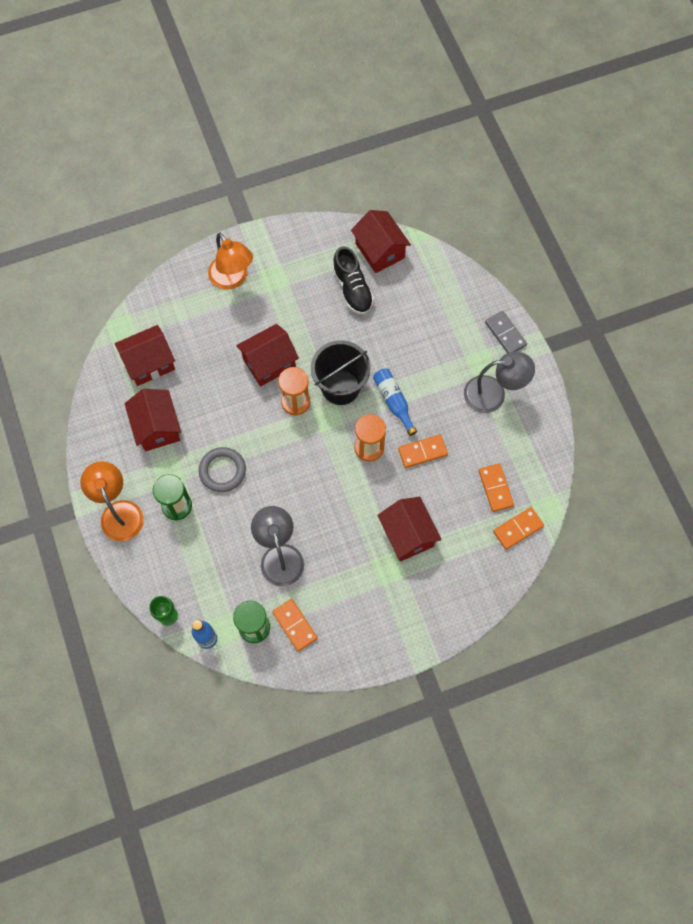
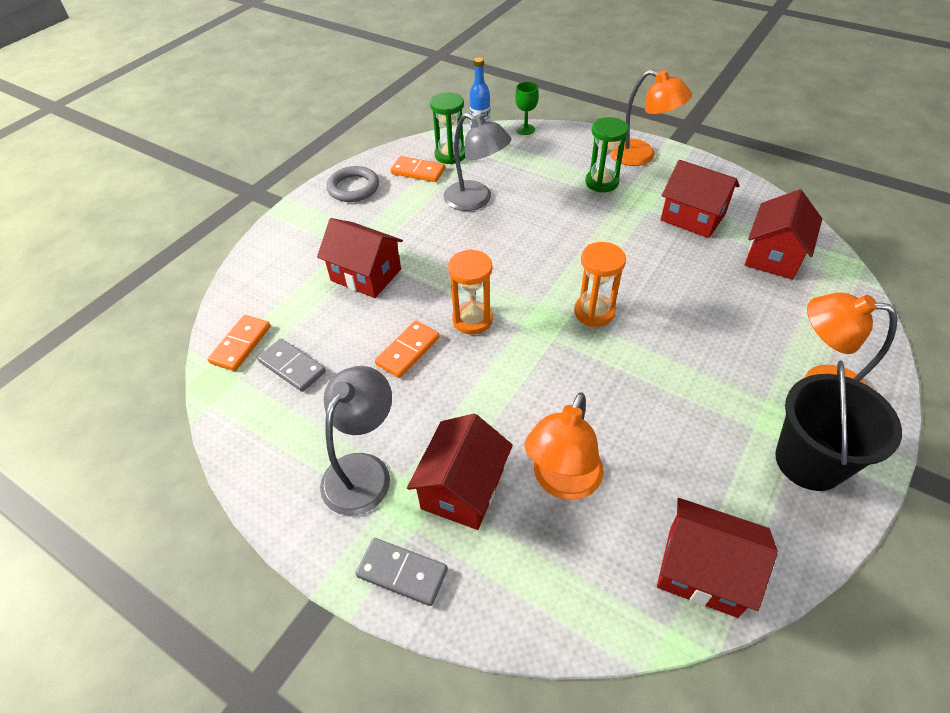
camera: 145 degrees right, 20 degrees down
grey ring [199,447,246,492] -> grey ring moved to [326,166,379,202]
red house [236,324,299,387] -> red house moved to [407,414,513,530]
black bucket [311,340,371,405] -> black bucket moved to [775,361,902,491]
black shoe [332,246,374,315] -> none
blue bottle [373,368,417,436] -> none
grey lamp [464,352,535,413] -> grey lamp turned 150 degrees clockwise [320,366,392,515]
orange domino [479,463,514,512] -> grey domino [257,339,326,392]
none -> orange lamp [525,392,604,500]

